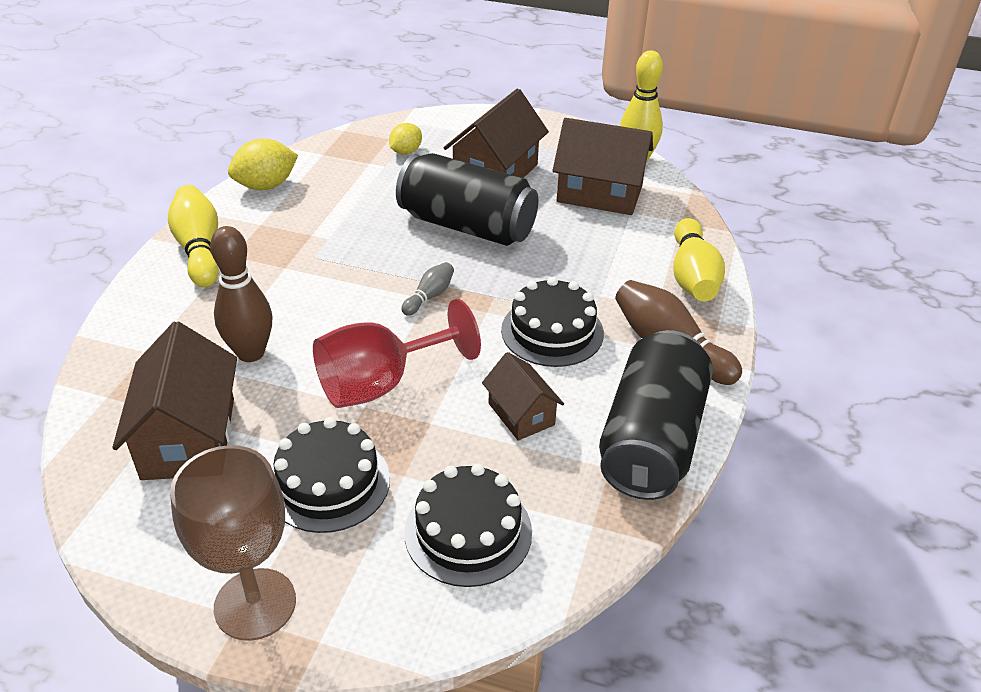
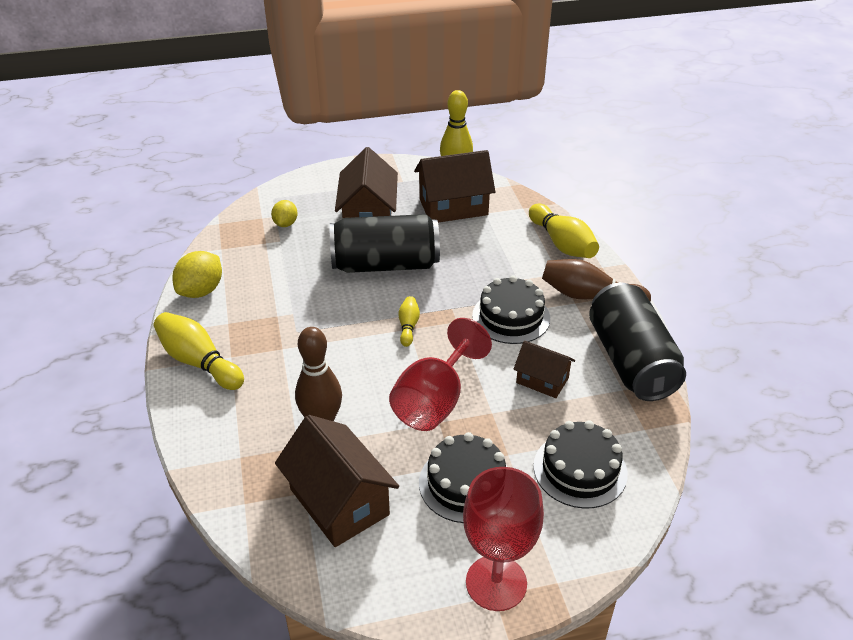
camera: 30 degrees left, 0 degrees up
brown goblet [170,445,296,641] -> red goblet [463,467,544,611]
grey bowling pin [401,262,454,316] -> yellow bowling pin [399,296,420,347]

